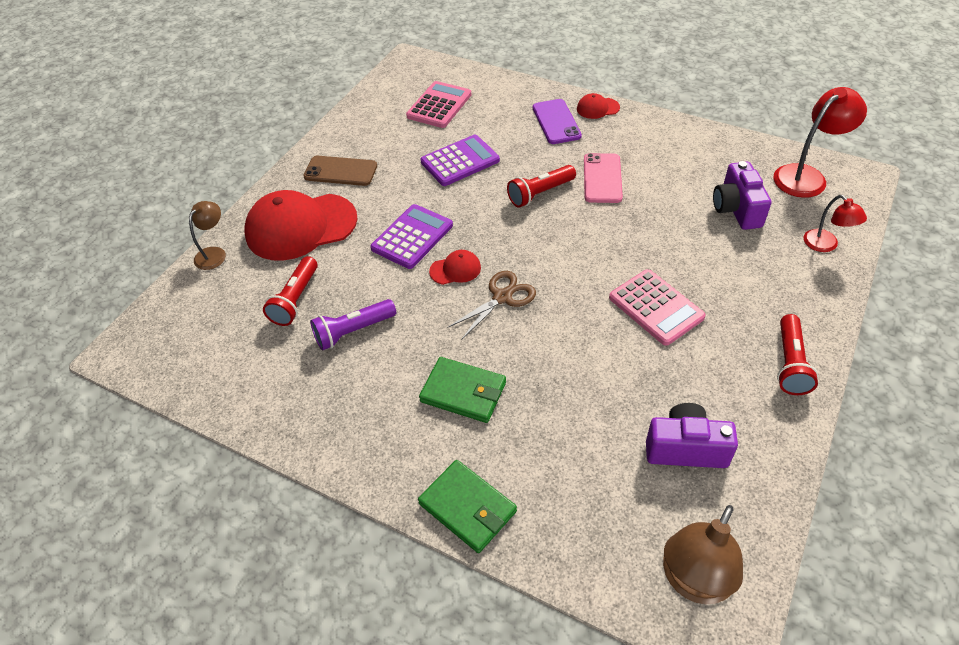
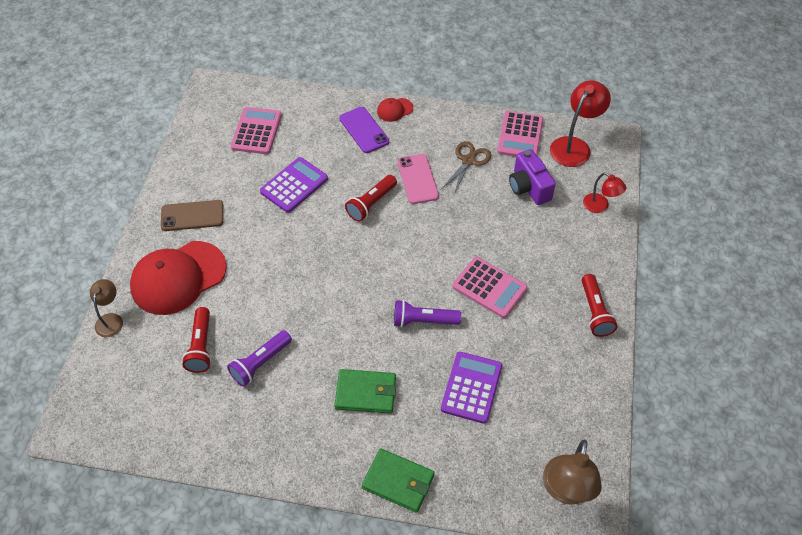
camera: 20 degrees left, 5 degrees up
purple calculator [370,204,453,269] -> purple calculator moved to [441,352,502,424]
red cap [429,250,481,285] -> none
brown scissors [447,271,536,339] -> brown scissors moved to [441,141,491,195]
purple camera [646,403,738,468] -> none
none -> purple flashlight [394,300,461,328]
none -> pink calculator [497,111,543,157]

